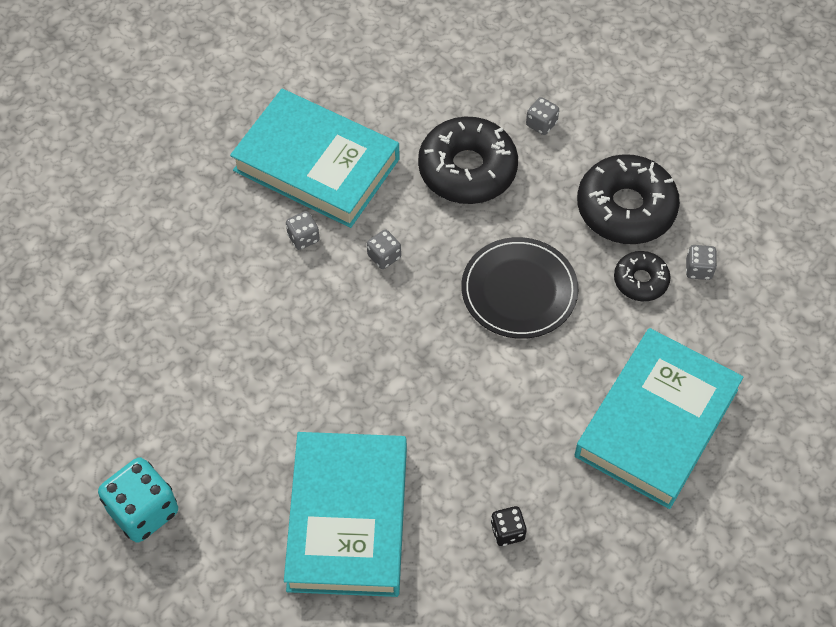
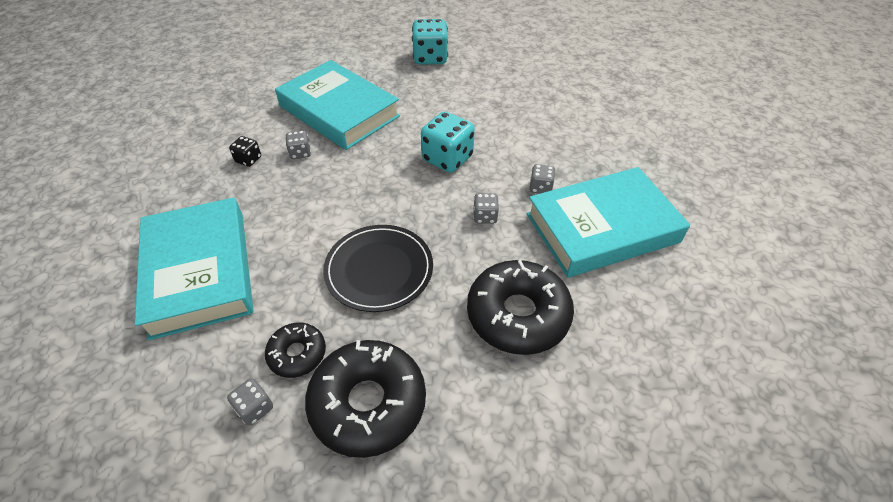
camera: 130 degrees right, 10 degrees down
grey dice [526,97,559,135] -> grey dice moved to [285,130,311,159]
none -> turquoise dice [421,112,475,173]

